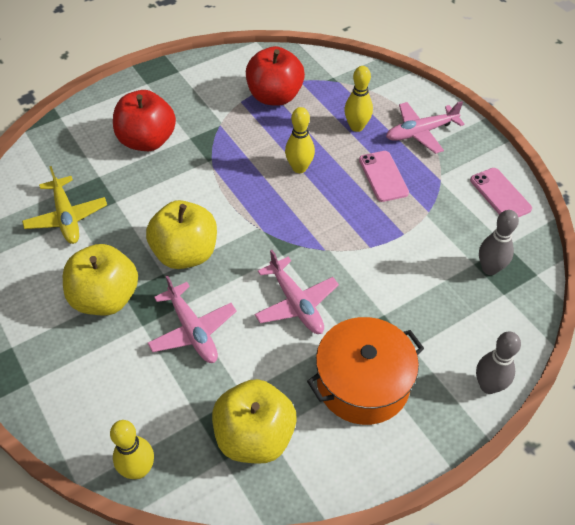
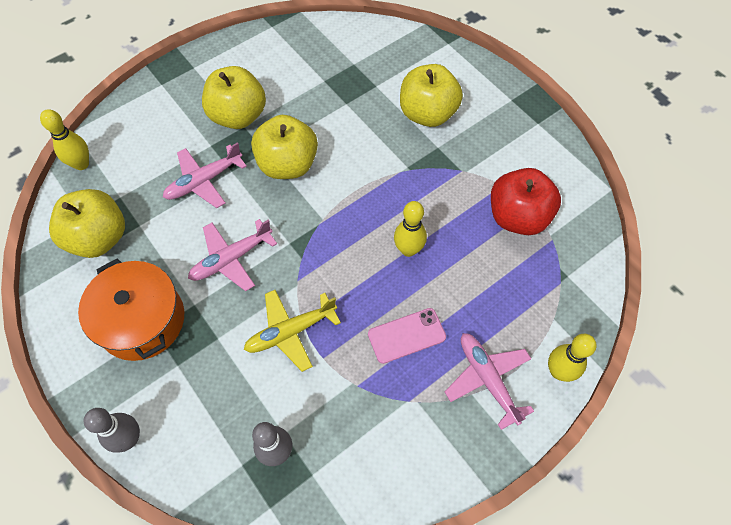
camera: 85 degrees right, 10 degrees up
yellow plane [22,166,107,244] -> yellow plane moved to [244,290,341,372]
red apple [113,90,176,151] -> yellow apple [400,64,463,127]
yellow bowling pin [344,66,373,132] -> yellow bowling pin moved to [548,334,596,382]
pink phone [470,168,532,217] -> none

